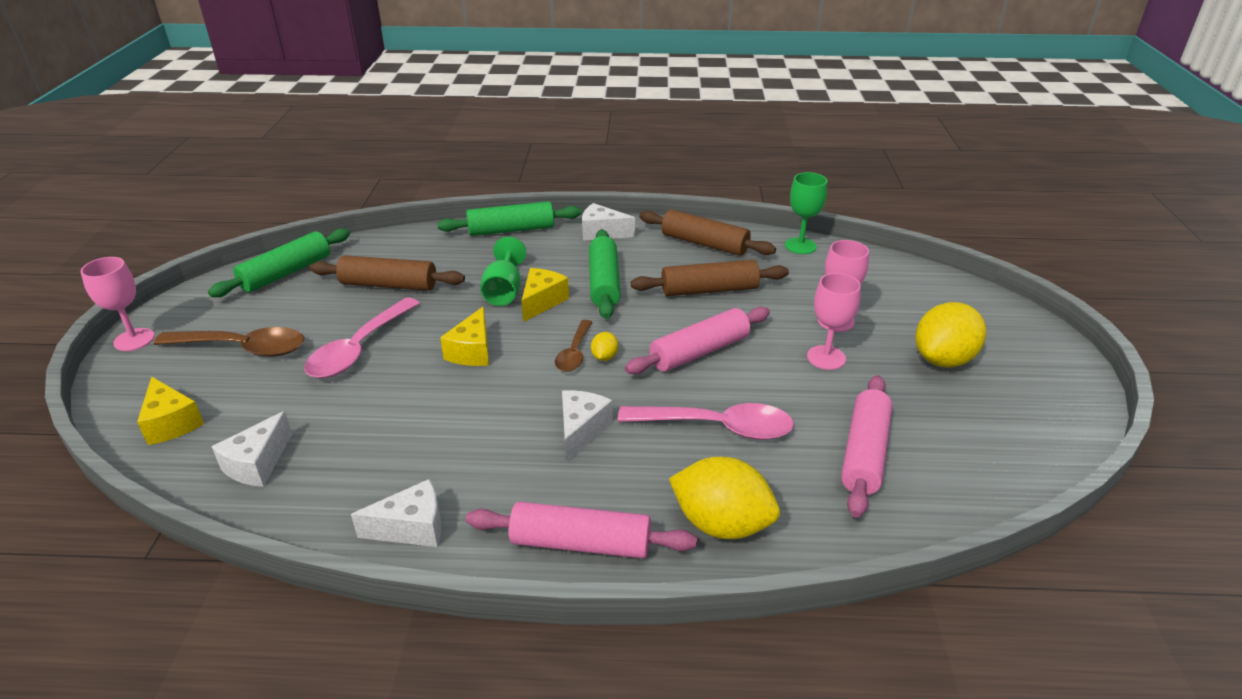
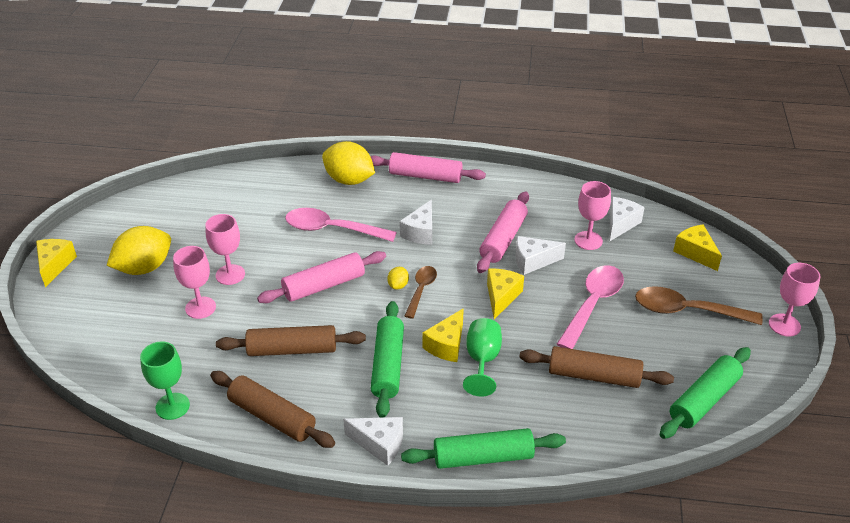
camera: 175 degrees left, 5 degrees up
white cheese [351,479,441,547] -> white cheese moved to [516,236,566,275]
pink rolling pin [841,375,893,518] -> pink rolling pin moved to [477,192,529,273]
none -> yellow cheese [36,239,77,287]
none -> pink goblet [574,181,611,250]

